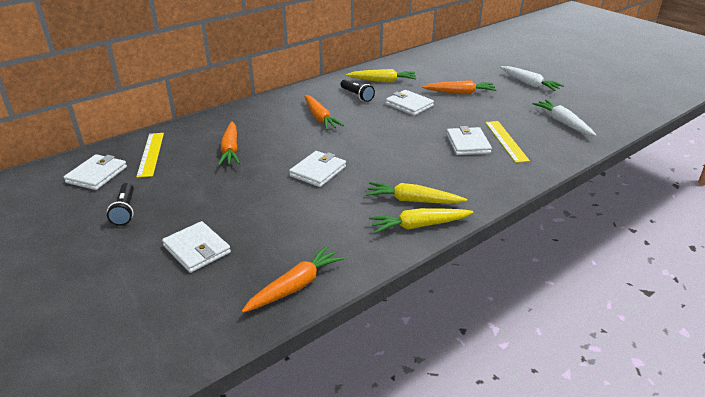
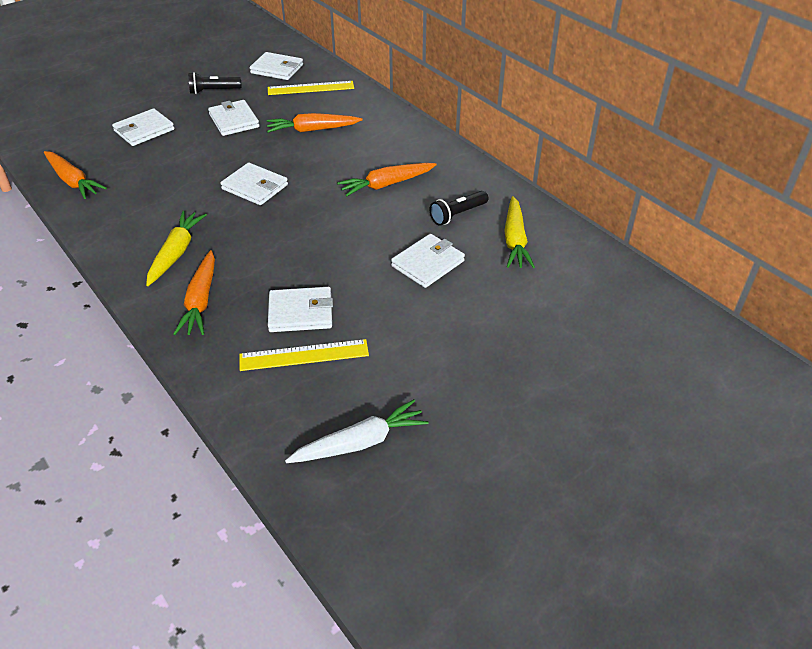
camera: 90 degrees right, 10 degrees up
yellow carrot [369,208,474,233] -> none
orange carrot [422,80,497,94] -> orange carrot moved to [174,250,215,335]
white carrot [500,66,564,91] -> none
none -> white wallet [208,100,259,136]

